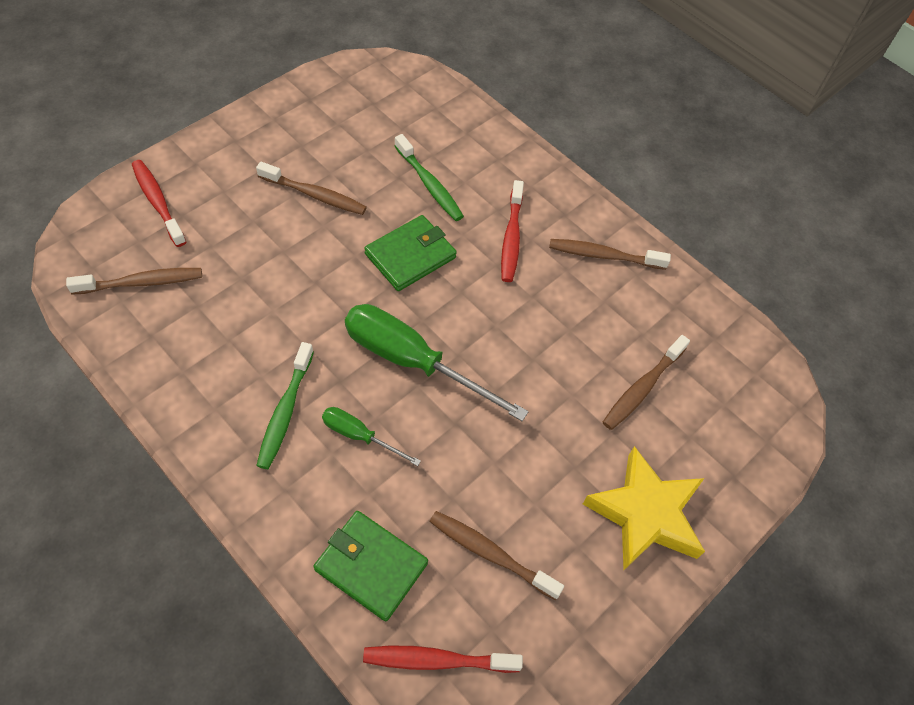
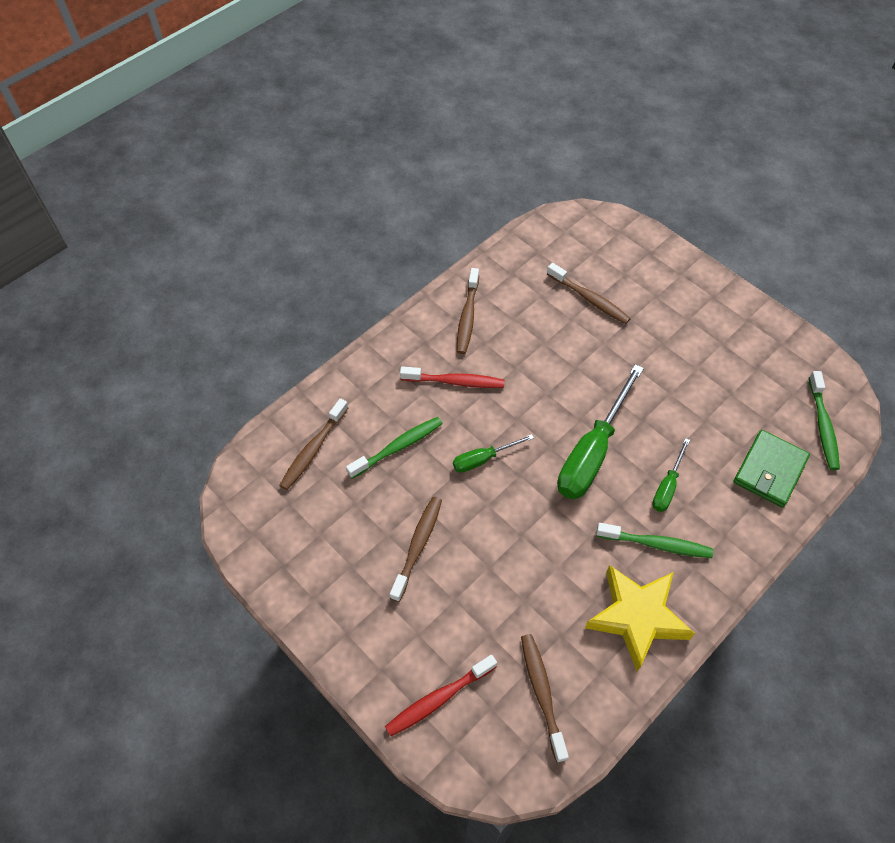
camera: 85 degrees left, 0 degrees up
red toothbrush [363,646,523,673] -> green toothbrush [809,371,840,470]
green wallet [364,215,457,291] -> green screwdriver [453,434,534,473]
brown toothbrush [429,511,564,600] -> brown toothbrush moved to [279,398,348,490]
yellow star [583,446,705,570] -> yellow star moved to [585,565,695,671]

